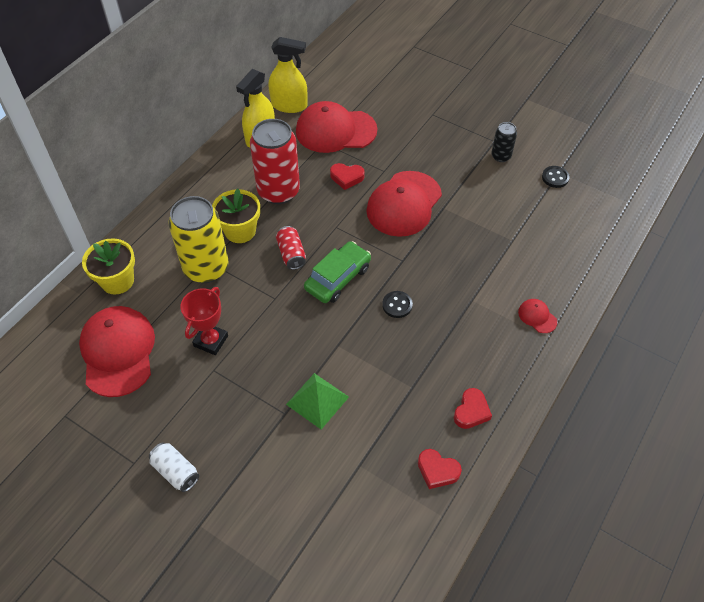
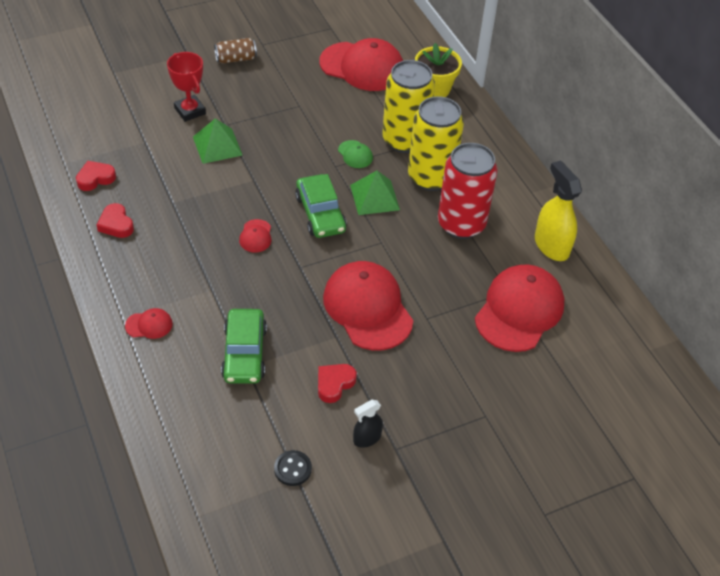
camera: 120 degrees right, 5 degrees down
white can [149,442,199,492] -> brown can [214,38,257,63]
red trophy [181,287,228,355] -> red trophy moved to [167,52,206,122]
yellow flower pot [212,188,260,243] -> yellow can [408,96,464,191]
yellow spray bottle [269,37,307,113] -> none
red can [276,226,306,270] -> green pyramid [350,171,400,215]
red heart [330,163,365,190] -> red heart moved to [318,364,357,403]
black button [382,291,413,318] -> red cap [239,219,271,253]
black can [491,122,517,162] -> black spray bottle [353,400,383,448]
none -> green car [221,309,267,384]
none -> green cap [338,140,373,168]

